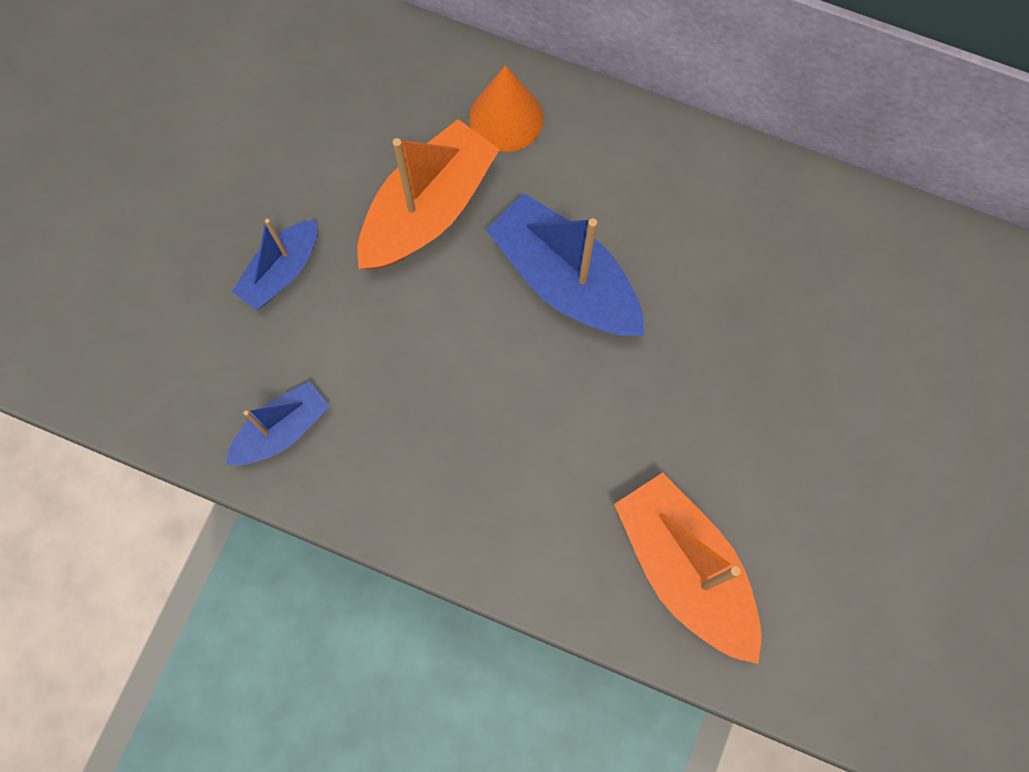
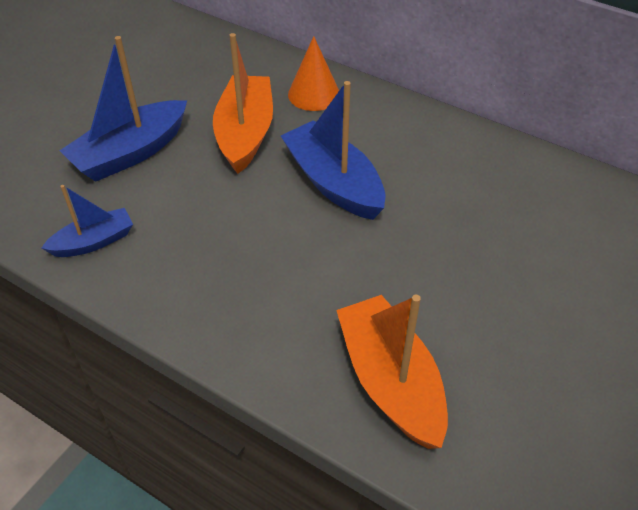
camera: 10 degrees right, 25 degrees down
blue boat [232,219,317,310] -> blue boat [60,36,187,182], size x1.70
orange boat [357,119,500,269] -> orange boat turned 45 degrees counterclockwise [213,33,273,174]

